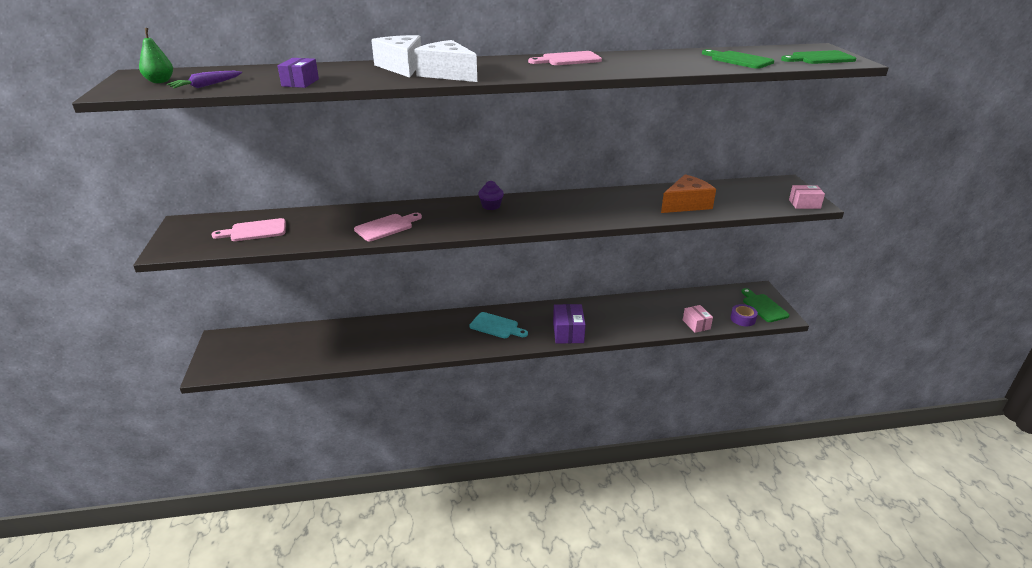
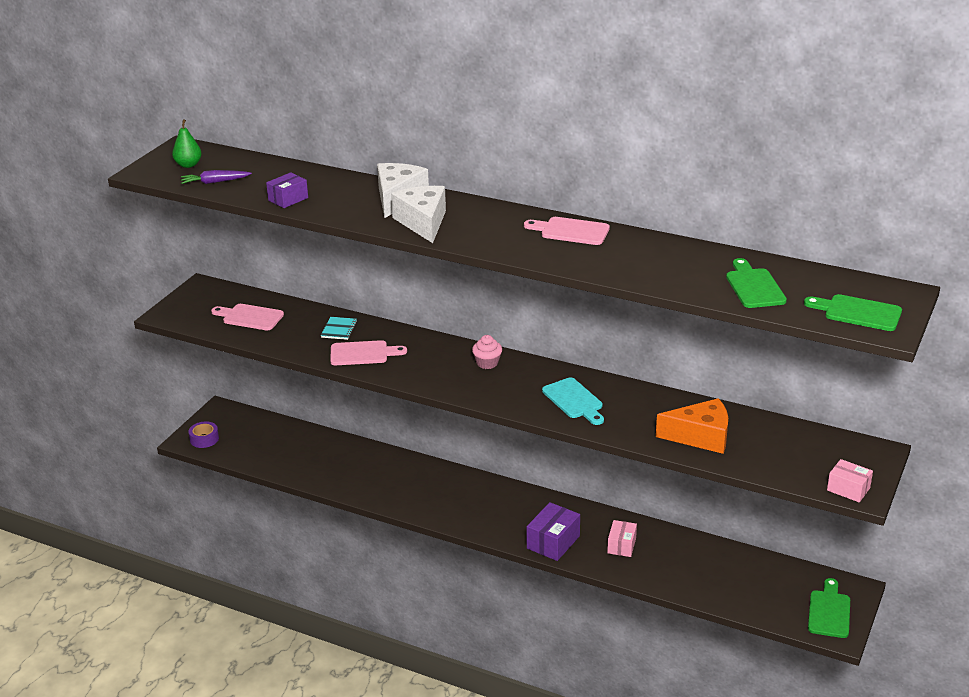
camera: 35 degrees right, 0 degrees up
turquoise cutting board [470,312,528,338] -> turquoise cutting board moved to [542,378,604,425]
purple cupcake [478,181,504,210] -> pink cupcake [472,335,502,369]
pink box [683,305,713,333] -> pink box moved to [607,520,637,557]
purple tape [730,304,758,326] -> purple tape moved to [188,421,219,448]
none -> turquoise notebook [321,317,357,340]

